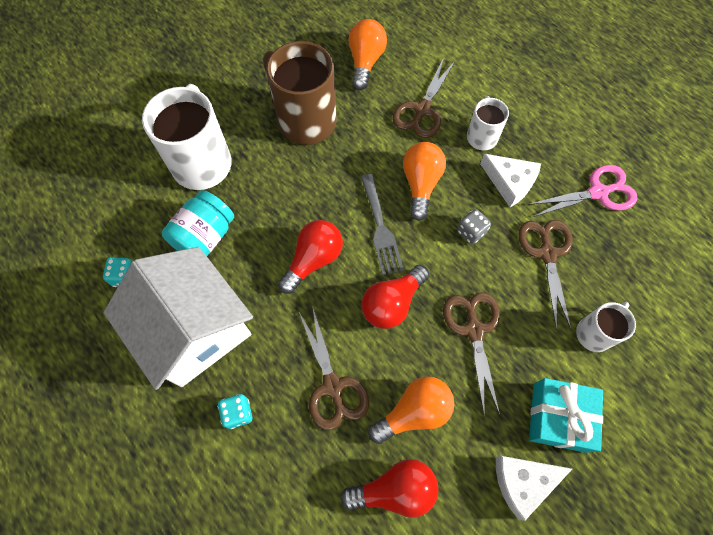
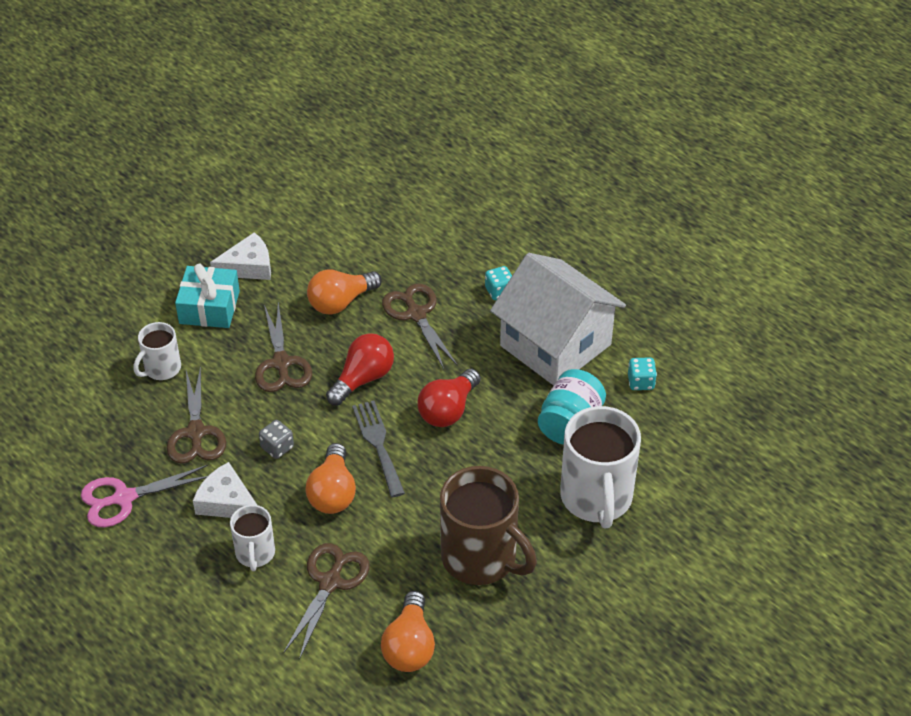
camera: 175 degrees right, 20 degrees down
red light bulb [341,459,439,518] -> none

